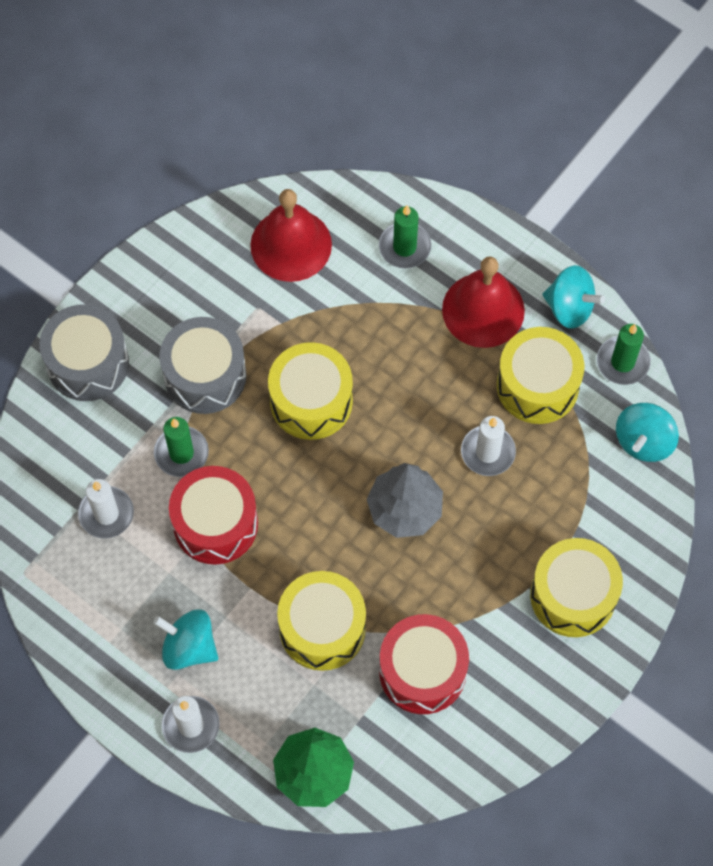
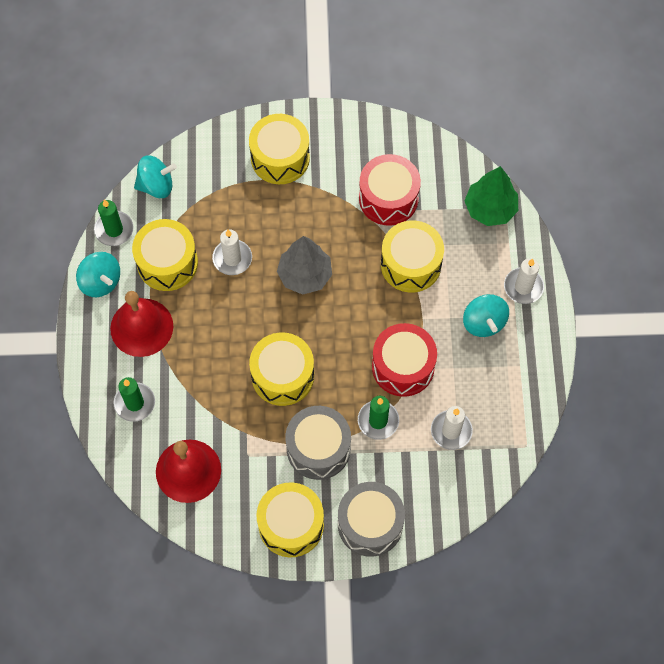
camera: 130 degrees left, 0 degrees up
turquoise spinning top [542,265,605,329] -> turquoise spinning top turned 150 degrees clockwise [76,252,120,297]
none -> yellow drum [257,482,324,557]

